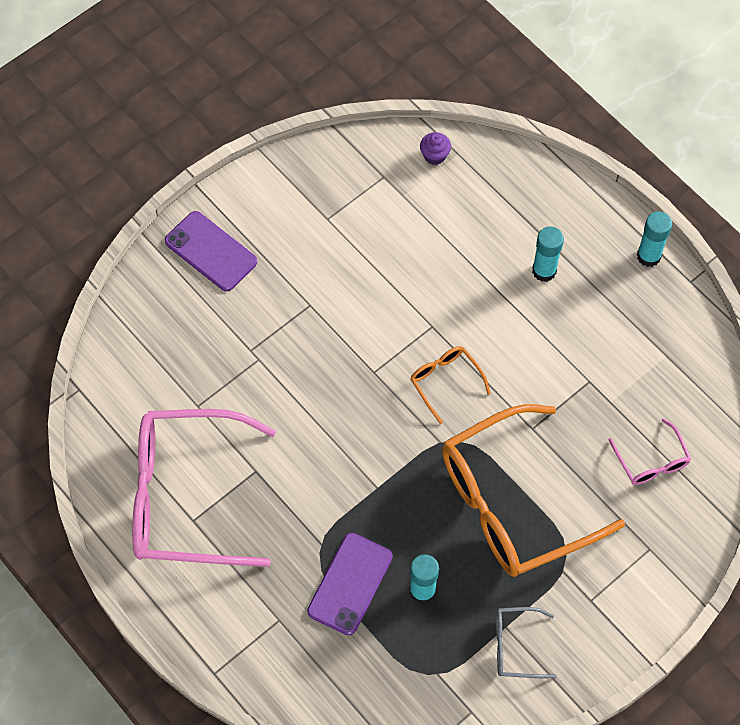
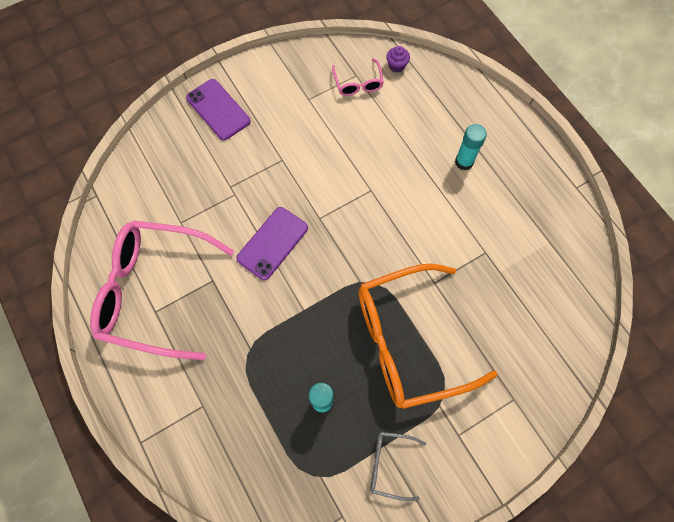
camera: 10 degrees right, 5 degrees up
purple phone [307,533,393,635] -> purple phone moved to [236,207,308,280]
orange glasses [410,346,491,424] -> none
pink glasses [609,418,691,485] -> pink glasses moved to [332,58,384,96]
turquoise glue stick [637,211,672,267] -> none

